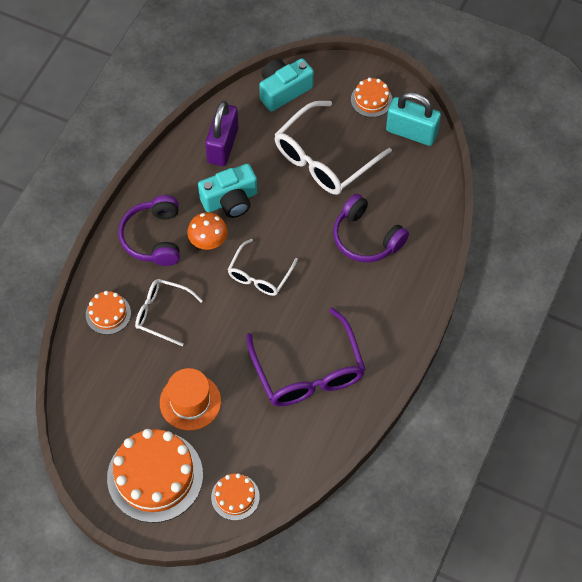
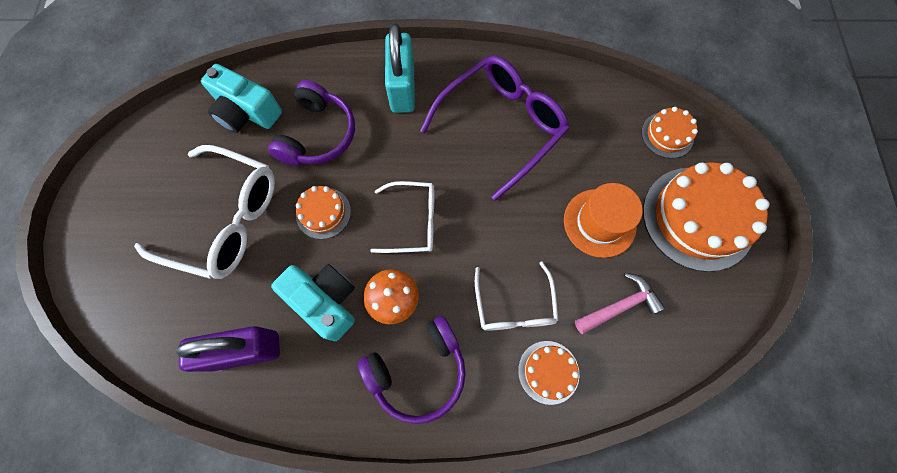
camera: 115 degrees left, 10 degrees up
turquoise camera [259,58,314,112] -> turquoise camera moved to [201,64,282,133]
orange cake [351,78,393,117] -> orange cake moved to [295,186,351,239]
turquoise padlock [386,92,441,146] -> turquoise padlock moved to [385,23,415,113]
none -> pink hammer [575,273,665,334]

